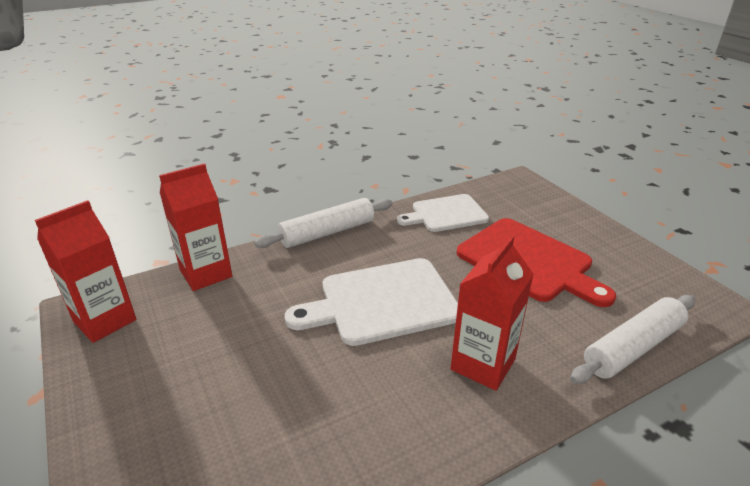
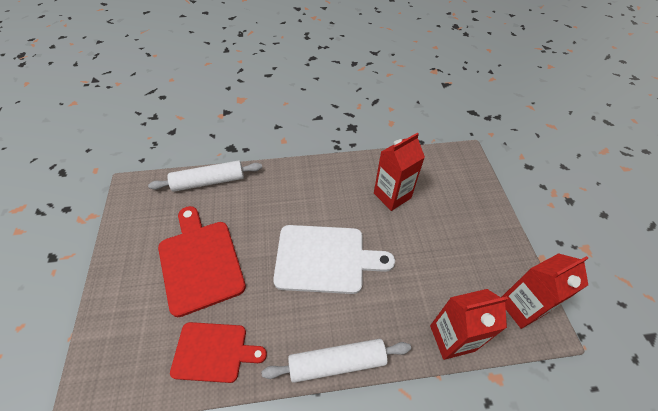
camera: 160 degrees left, 20 degrees up
white cutting board [397,194,489,232] -> red cutting board [170,322,267,383]
red carton [450,235,534,391] -> red carton moved to [374,132,425,211]

